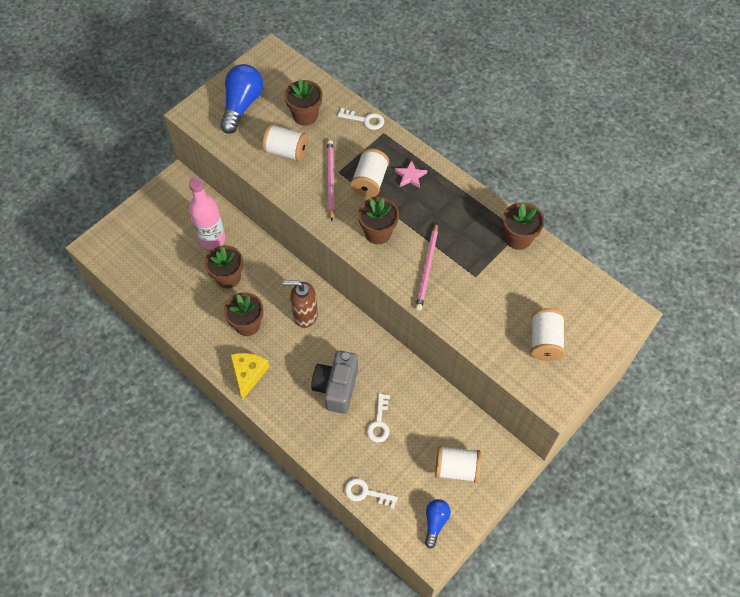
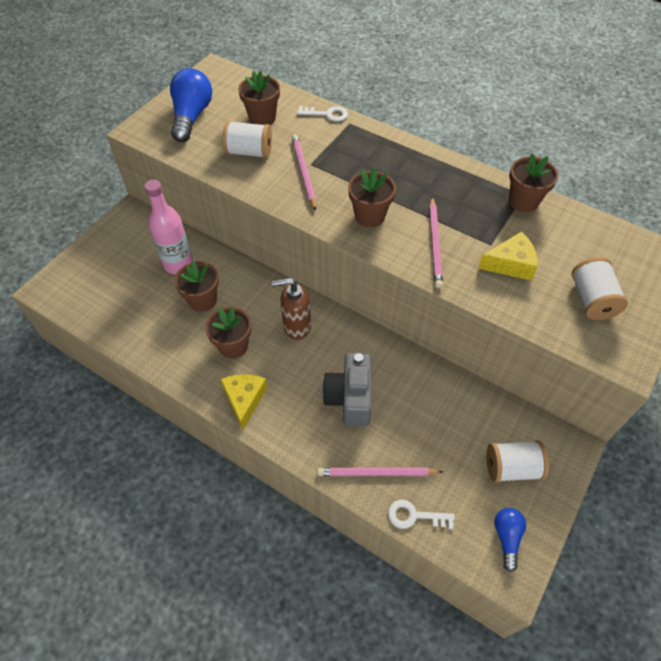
camera: 10 degrees left, 5 degrees down
white spool [350,148,389,197] -> none
white key [367,393,390,442] -> none
pink star [395,160,427,188] -> none
none -> pink pencil [317,468,443,476]
none -> yellow cheese [478,232,538,281]

